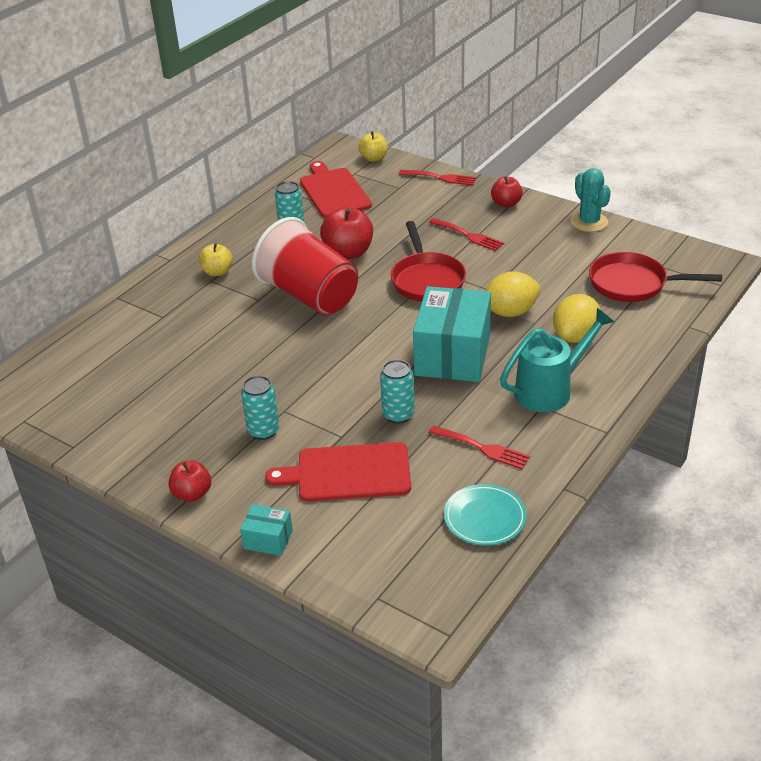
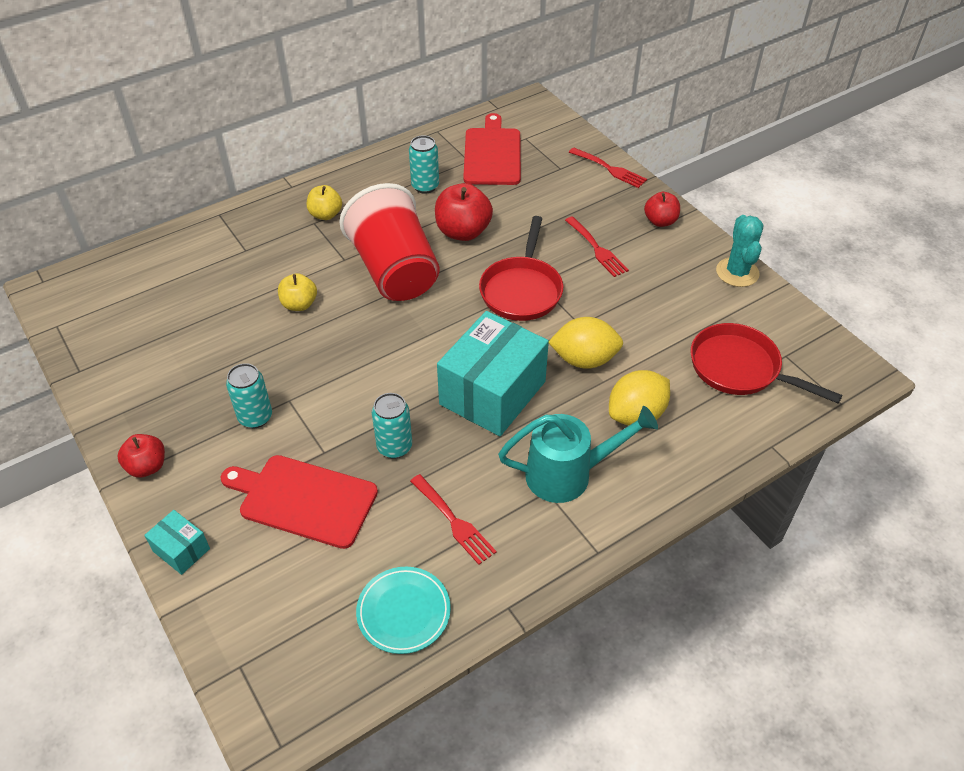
camera: 20 degrees right, 10 degrees up
yellow apple [358,131,388,162] -> yellow apple moved to [278,273,317,311]

